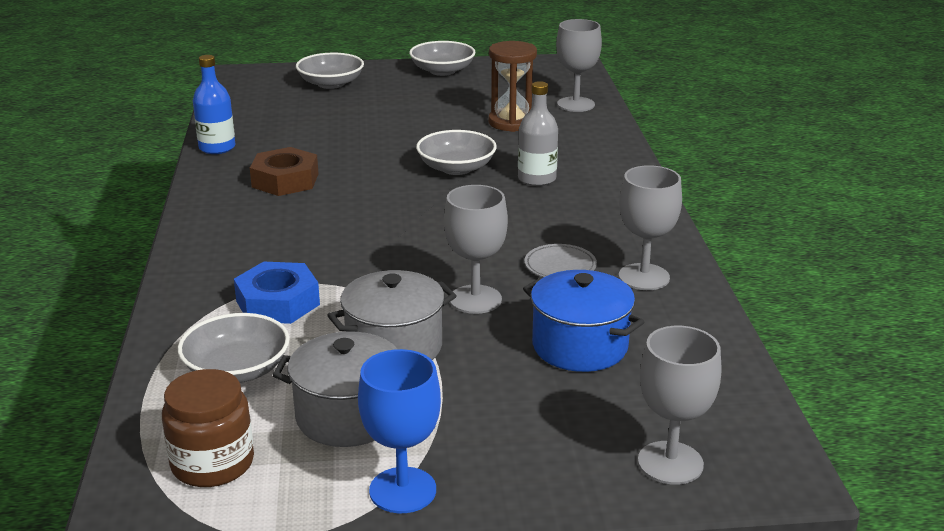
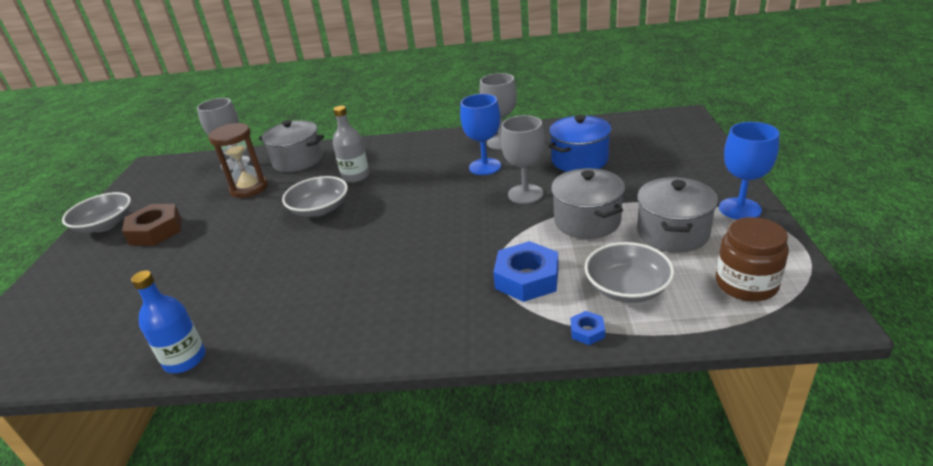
camera: 80 degrees left, 5 degrees up
brown nut [250,147,318,196] -> brown nut moved to [122,204,181,246]
grey bowl [296,53,364,89] -> none
grey plate [524,244,597,277] -> blue goblet [460,94,501,175]
grey goblet [638,326,721,485] -> none
none -> grey pot [259,120,324,172]
none -> blue nut [571,311,605,345]

